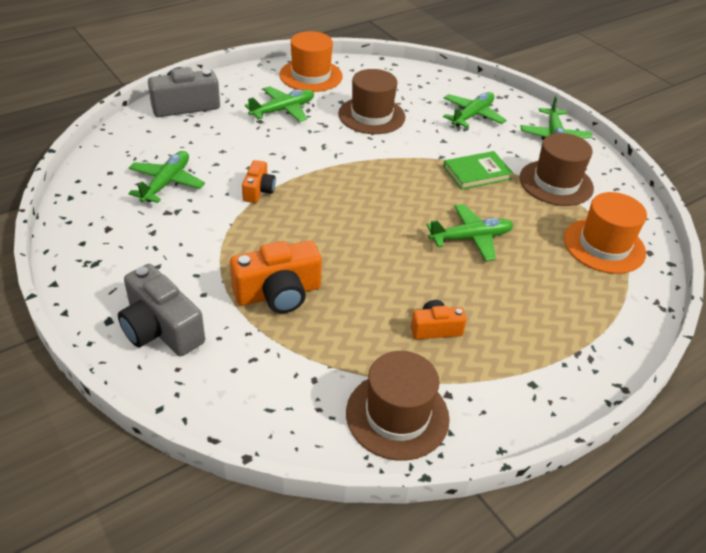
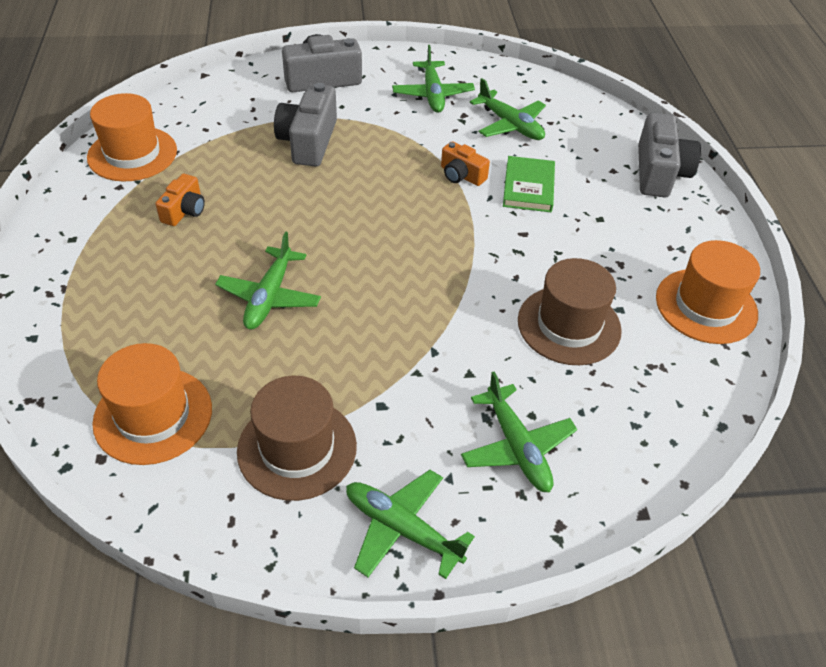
camera: 120 degrees right, 5 degrees up
orange camera [230,241,322,313] -> grey camera [274,83,337,167]
green plane [245,86,314,122] -> green plane moved to [392,45,475,113]
brown hat [346,351,450,461] -> orange hat [87,93,177,181]
green book [443,151,513,190] -> green book moved to [503,156,555,212]

